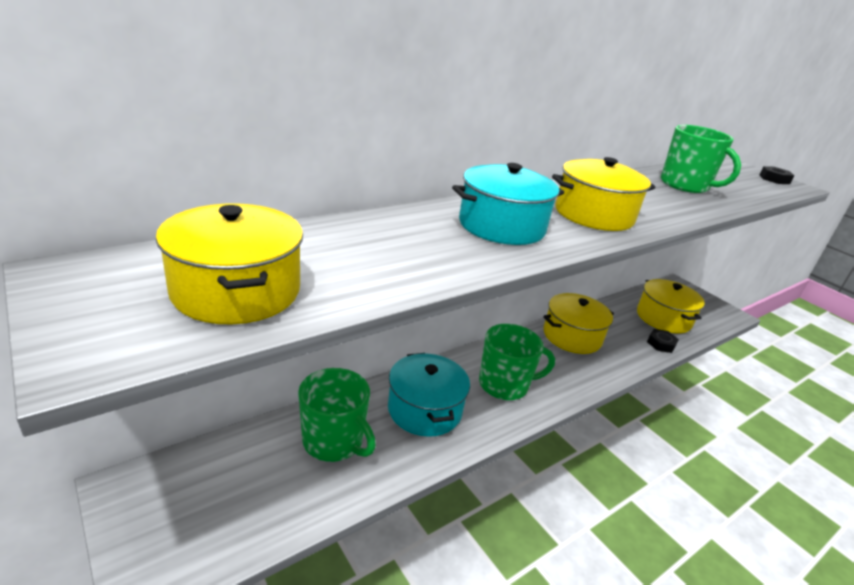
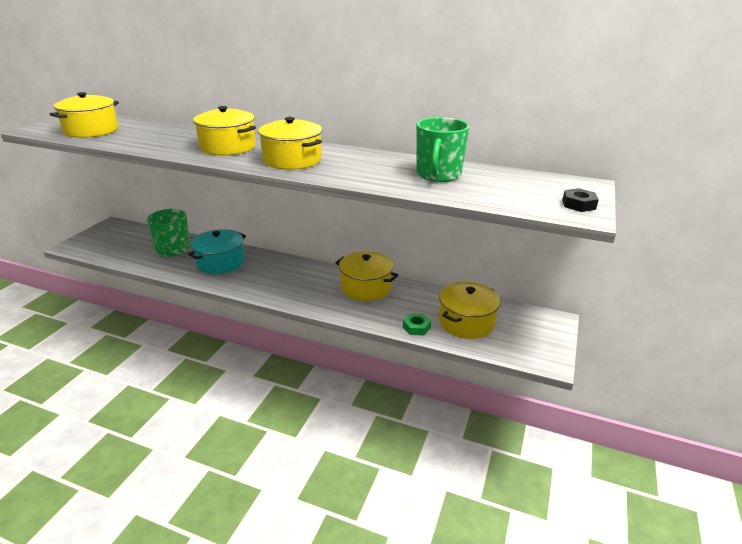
camera: 60 degrees right, 0 degrees up
turquoise pot [452,163,564,245] -> yellow pot [193,106,256,155]
green mug [479,324,555,400] -> none
black nut [647,329,679,353] -> green nut [403,313,431,336]

